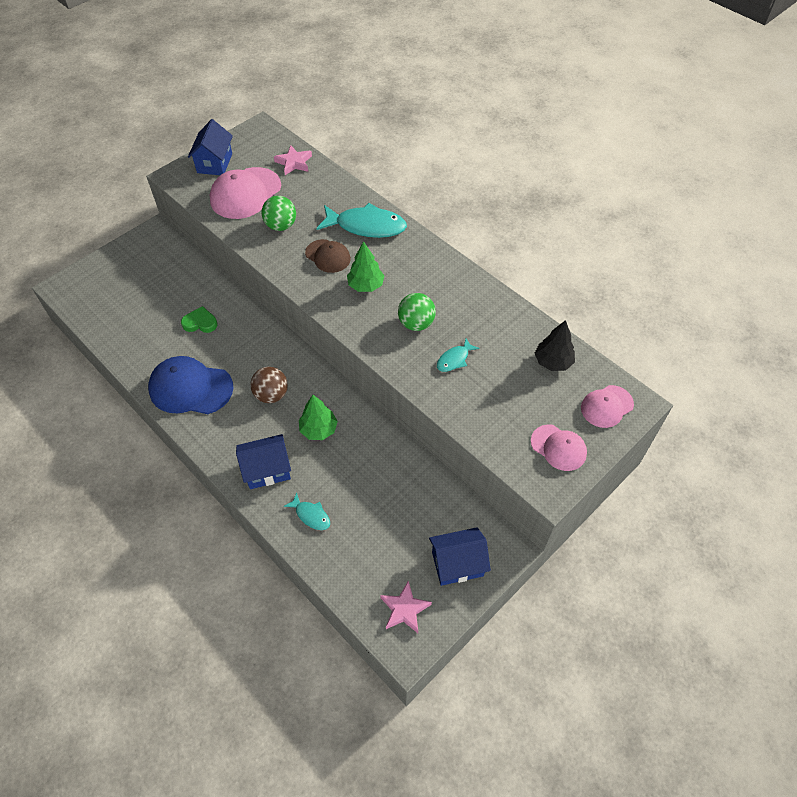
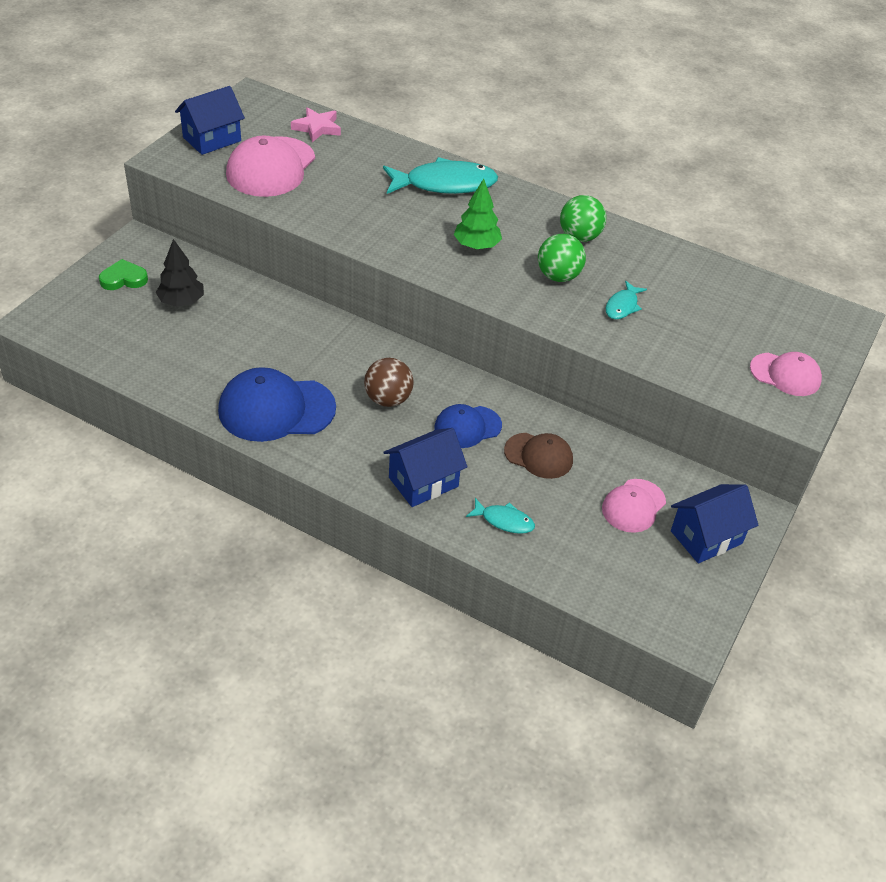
camera: 20 degrees left, 10 degrees down
green heart [181,306,217,333] -> green heart moved to [99,259,148,290]
blue house [188,119,233,175] -> blue house turned 60 degrees clockwise [175,86,245,155]
green ball [262,196,296,231] -> green ball moved to [560,195,606,242]
green tree [299,395,338,440] -> blue cap [434,404,502,448]
brown cap [305,239,351,273] -> brown cap moved to [504,433,573,479]
pink star [380,581,432,633] -> none
black tree [535,320,575,371] -> black tree moved to [156,239,204,307]
pink cap [581,385,634,428] -> pink cap moved to [602,479,666,533]

